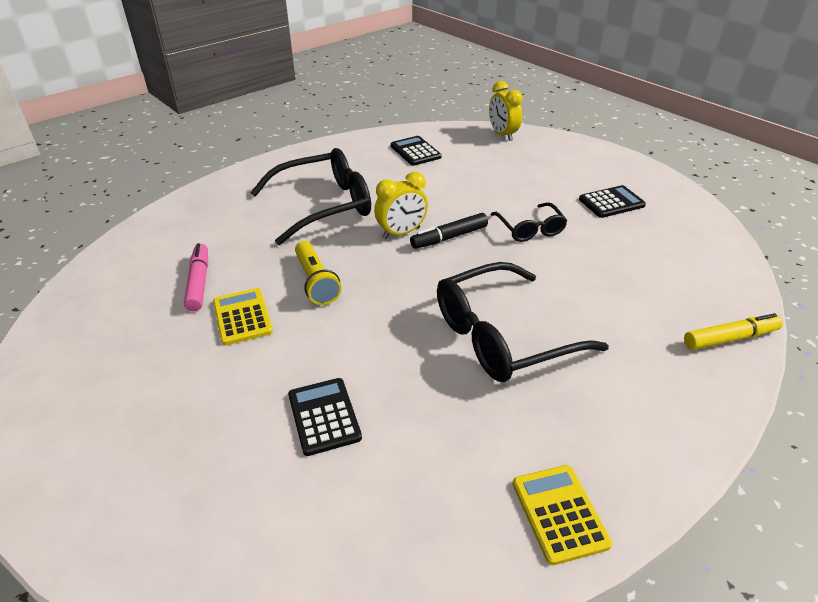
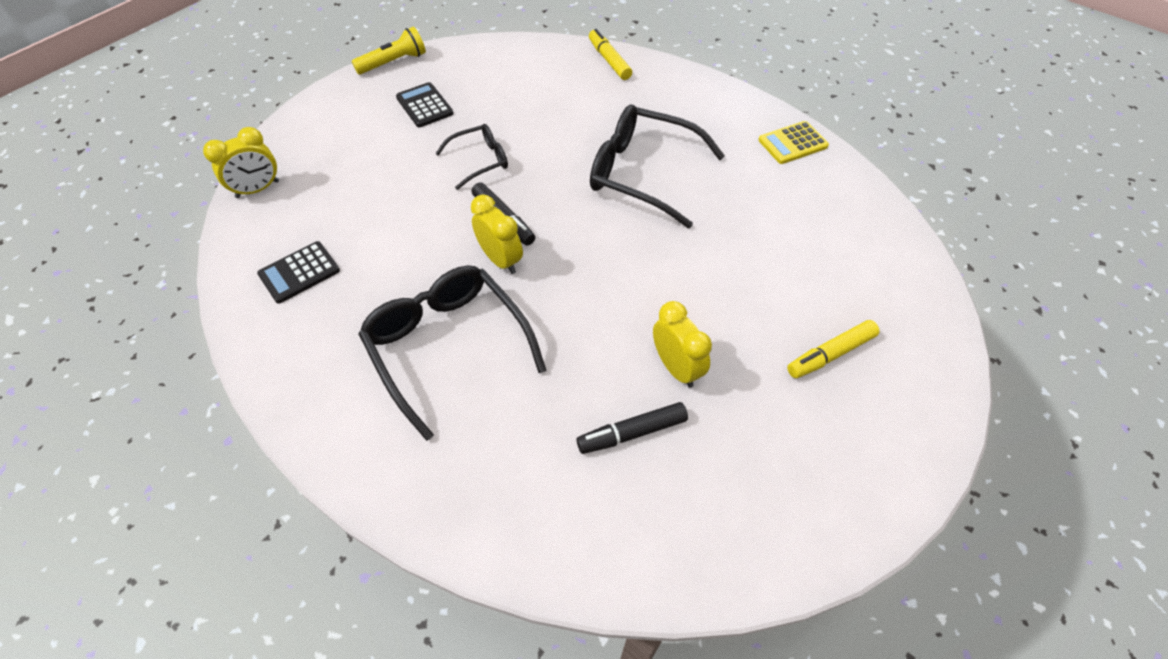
camera: 100 degrees left, 15 degrees up
pink marker [184,243,208,311] -> black marker [576,402,688,454]
yellow calculator [213,288,273,345] -> yellow clock [653,301,712,388]
black calculator [288,378,362,456] -> none
yellow flashlight [295,241,341,305] -> yellow flashlight moved to [352,26,426,75]
black glasses [437,262,609,382] -> black glasses turned 150 degrees clockwise [590,104,725,228]
none -> yellow marker [787,320,880,378]

